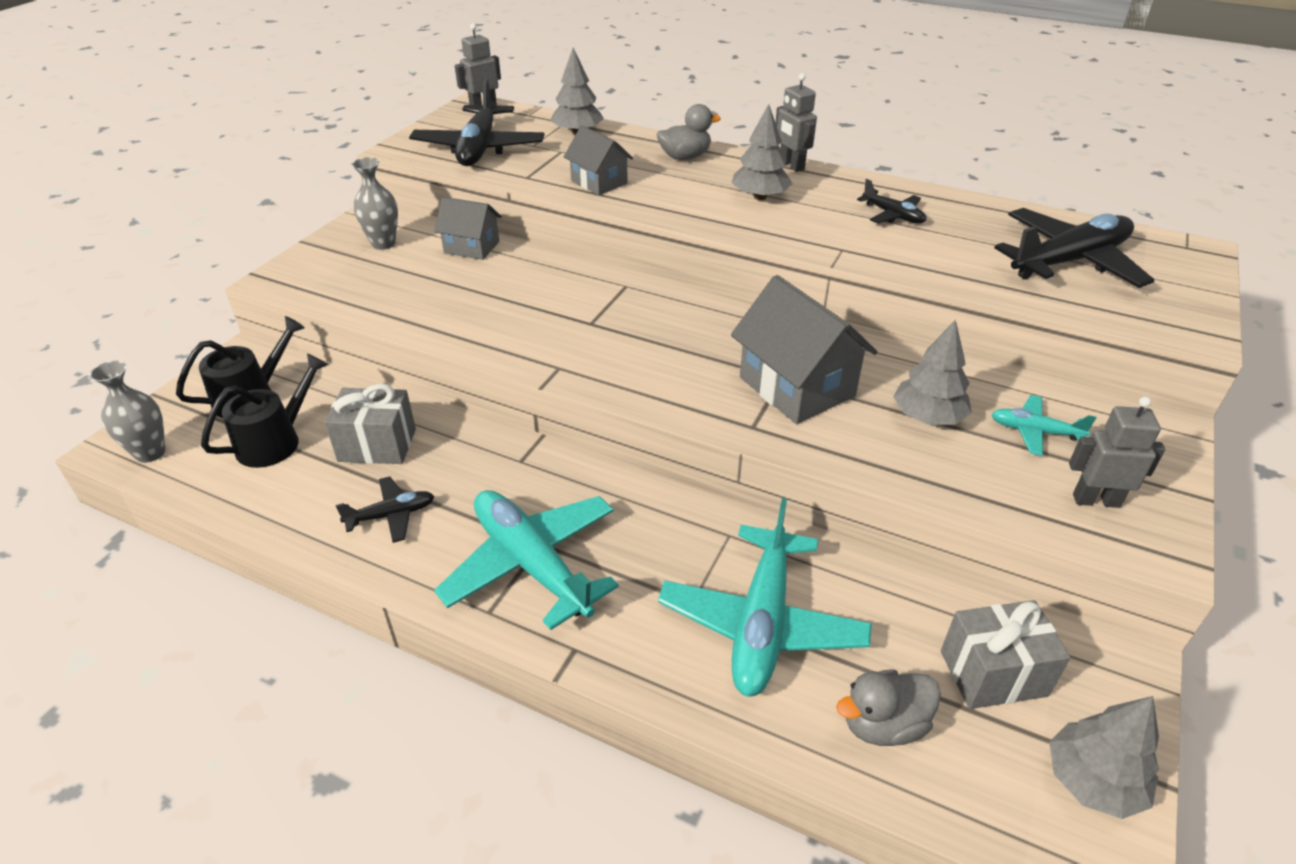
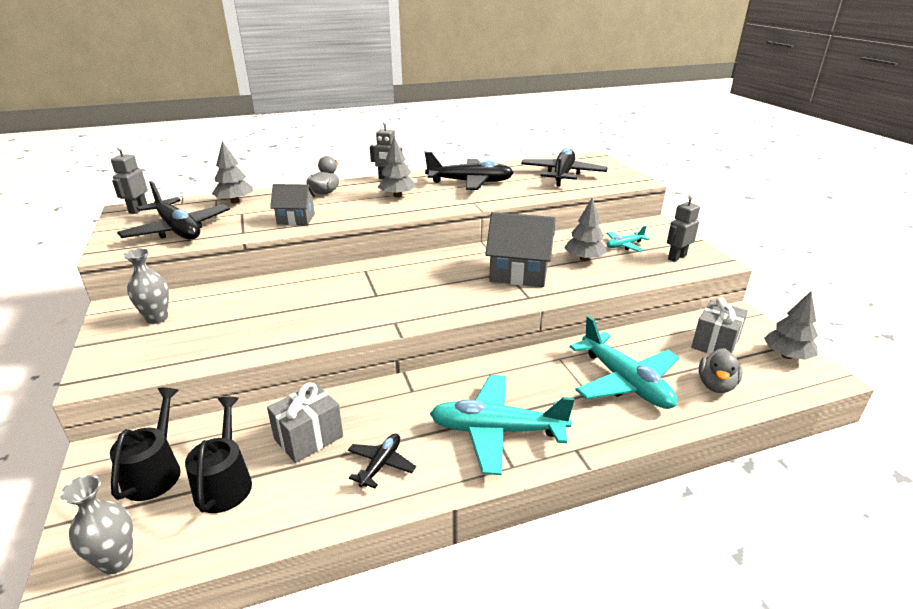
camera: 45 degrees left, 10 degrees down
grey house [434,197,502,260] -> none
black plane [857,179,926,224] -> black plane [425,152,514,190], size x2.02

